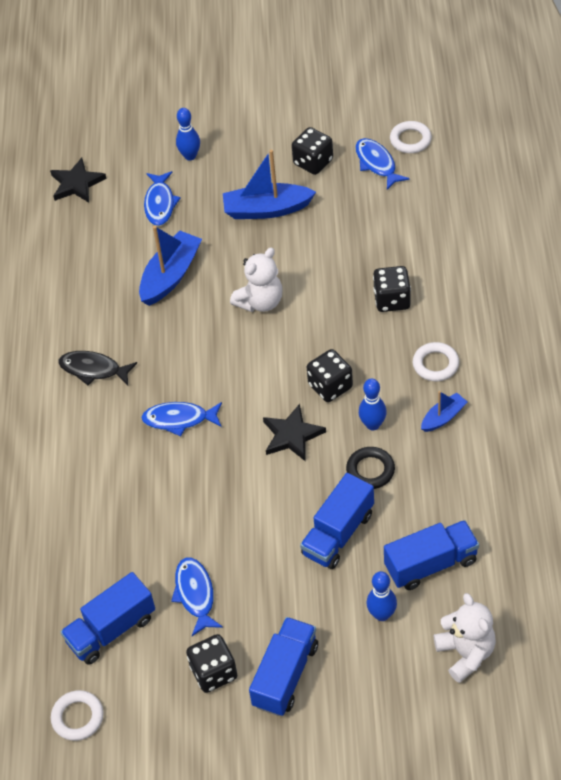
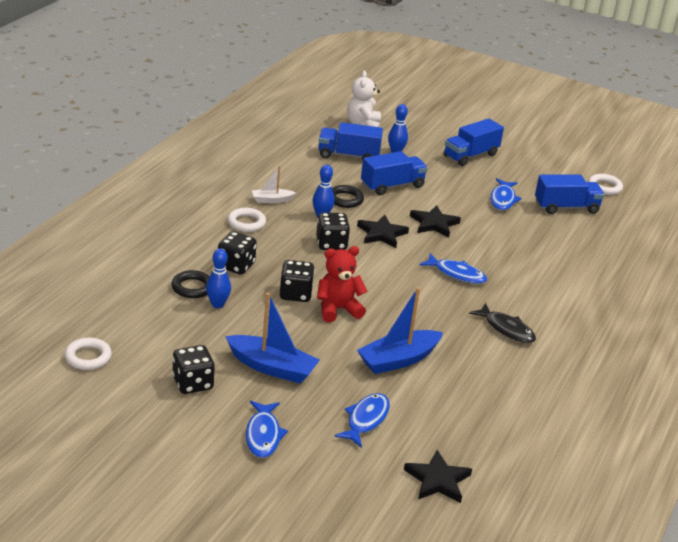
camera: 160 degrees left, 20 degrees down
blue bowling pin [176,108,200,161] -> blue bowling pin moved to [206,248,231,308]
black dice [186,634,237,693] -> black dice moved to [280,260,315,302]
white teddy bear [230,248,282,312] -> red teddy bear [317,246,367,323]
blue fish [355,138,409,190] -> blue fish moved to [246,401,288,458]
blue boat [421,391,467,432] -> white boat [252,166,296,203]
none -> black ring [172,270,210,298]
none -> black star [410,205,461,237]

